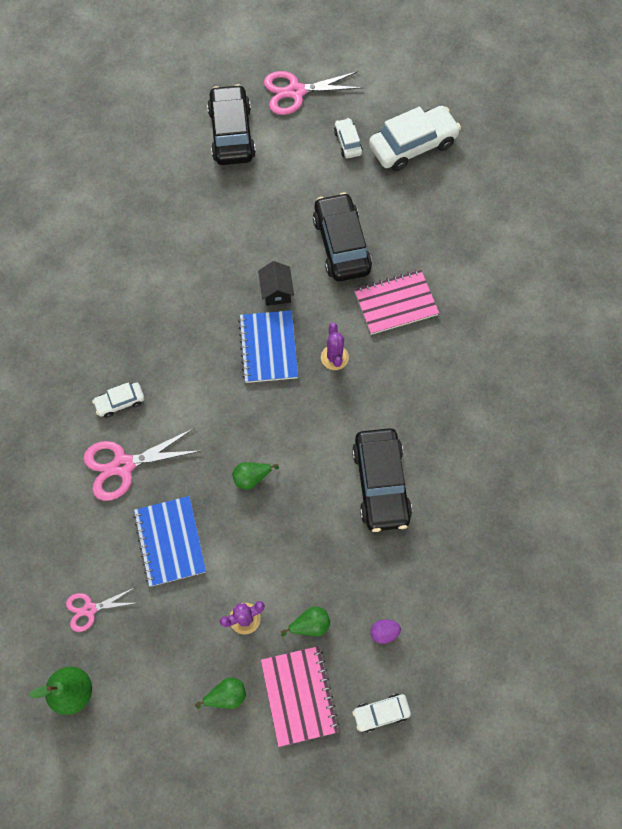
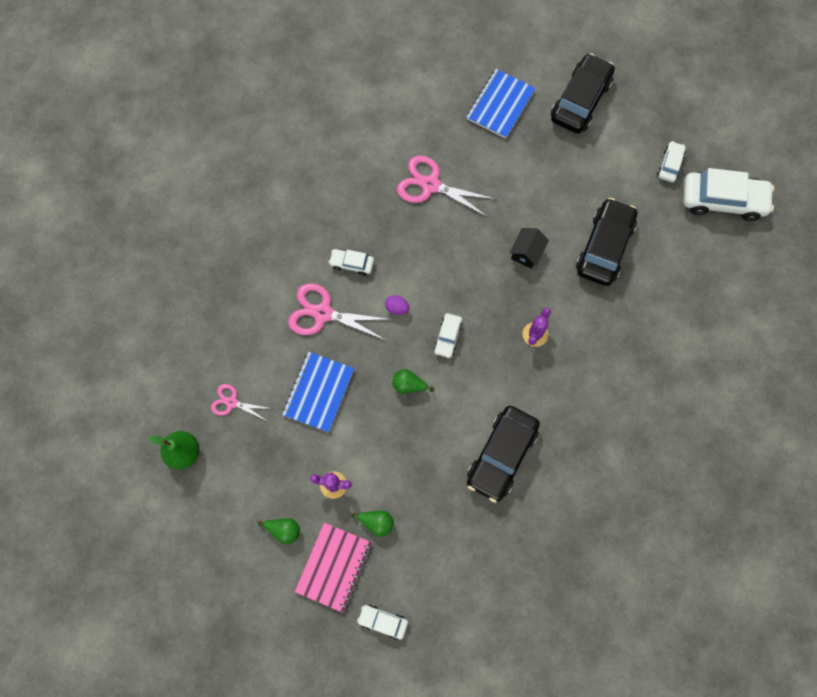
camera: 35 degrees right, 5 degrees up
blue notebook [238,310,298,383] -> blue notebook moved to [467,69,536,139]
pink scissors [264,71,364,115] -> pink scissors moved to [397,155,495,217]
pink notebook [354,270,439,335] -> none
purple egg [370,619,401,644] -> purple egg moved to [385,295,410,315]
none -> white car [434,313,463,358]

